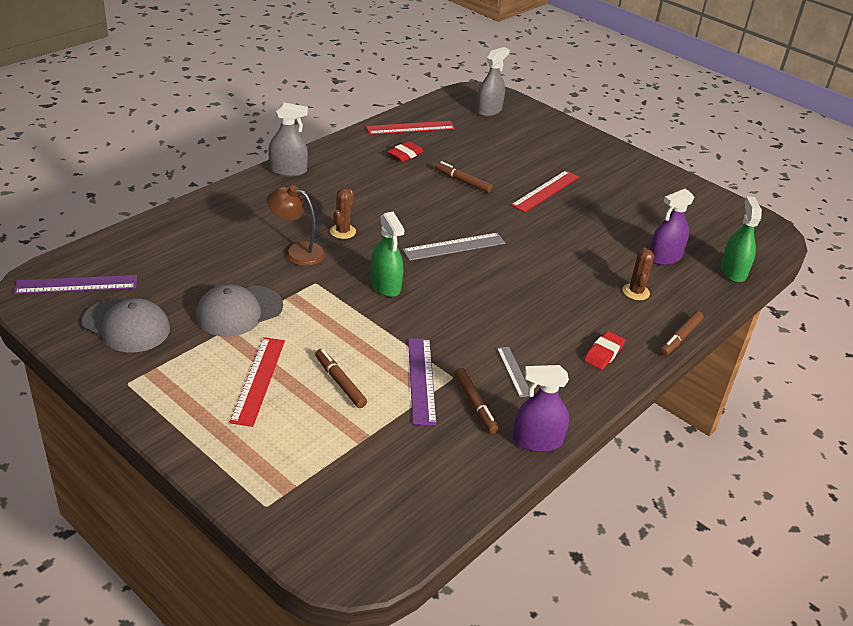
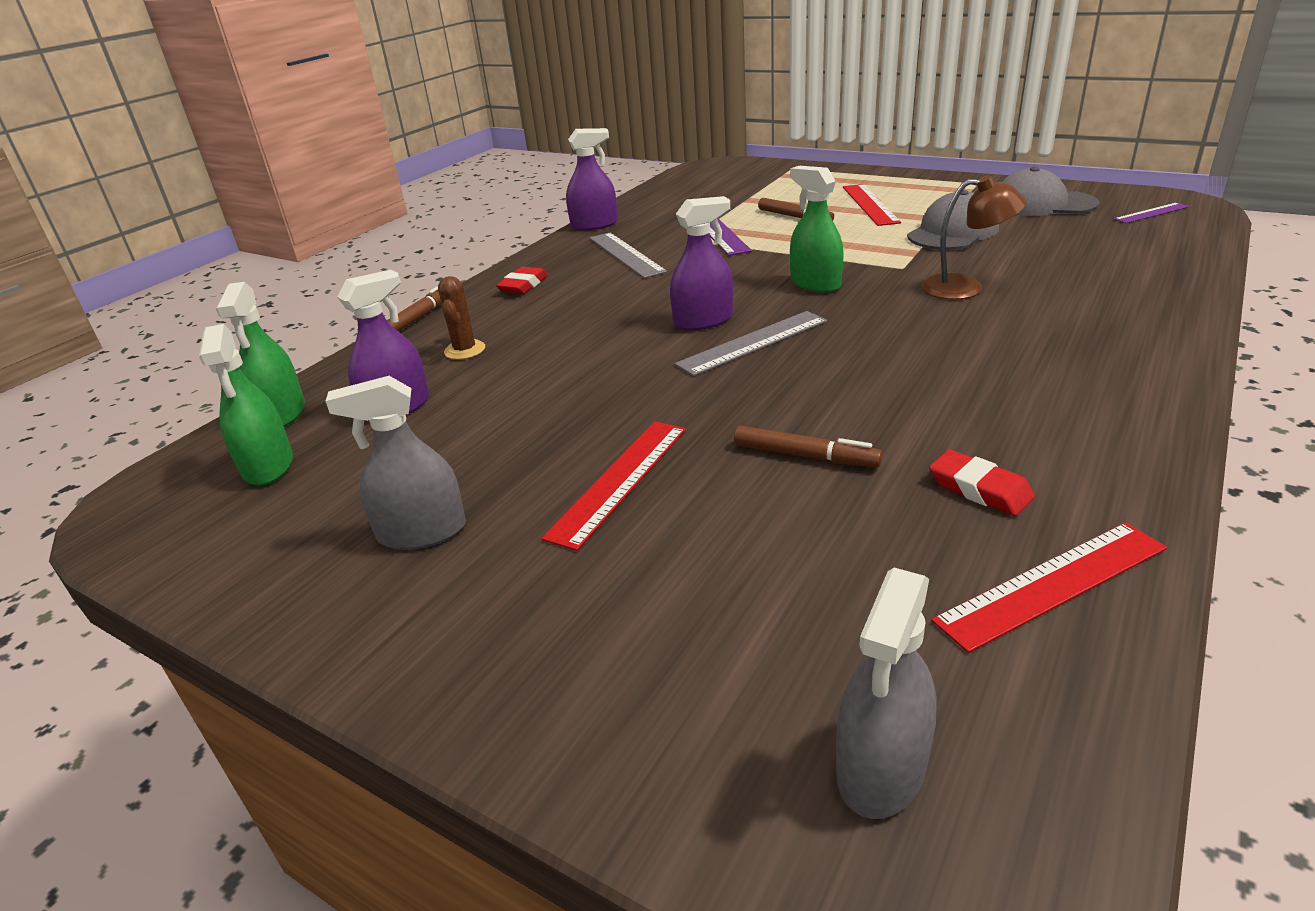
camera: 175 degrees right, 5 degrees down
purple ruler [14,275,137,294] -> purple ruler [1114,203,1189,223], size x0.60
grey spray bottle [268,102,308,177] -> grey spray bottle moved to [326,376,466,550]
brown cactus [330,189,356,239] -> none
red eraser [388,141,424,162] -> red eraser turned 75 degrees counterclockwise [929,449,1035,516]
brown marker [454,368,499,433] -> none
grey ruler [497,347,529,397] -> grey ruler [589,232,667,278], size x1.67
none -> green spray bottle [199,324,293,485]
none -> purple spray bottle [670,196,733,330]

